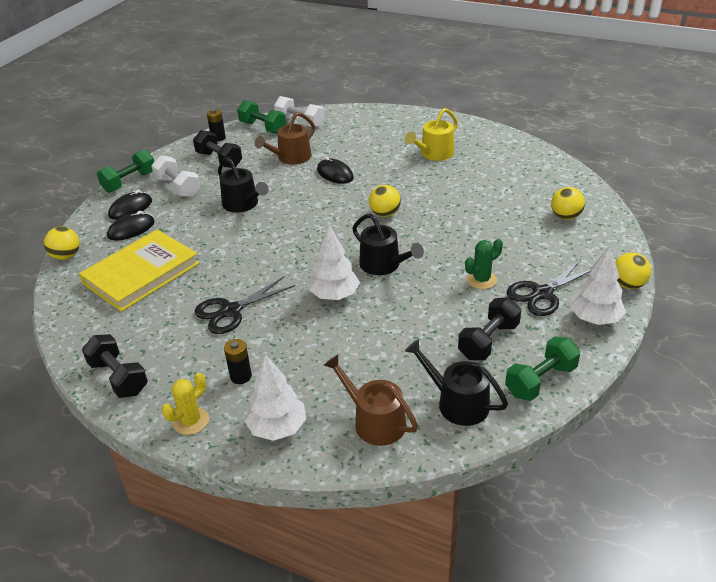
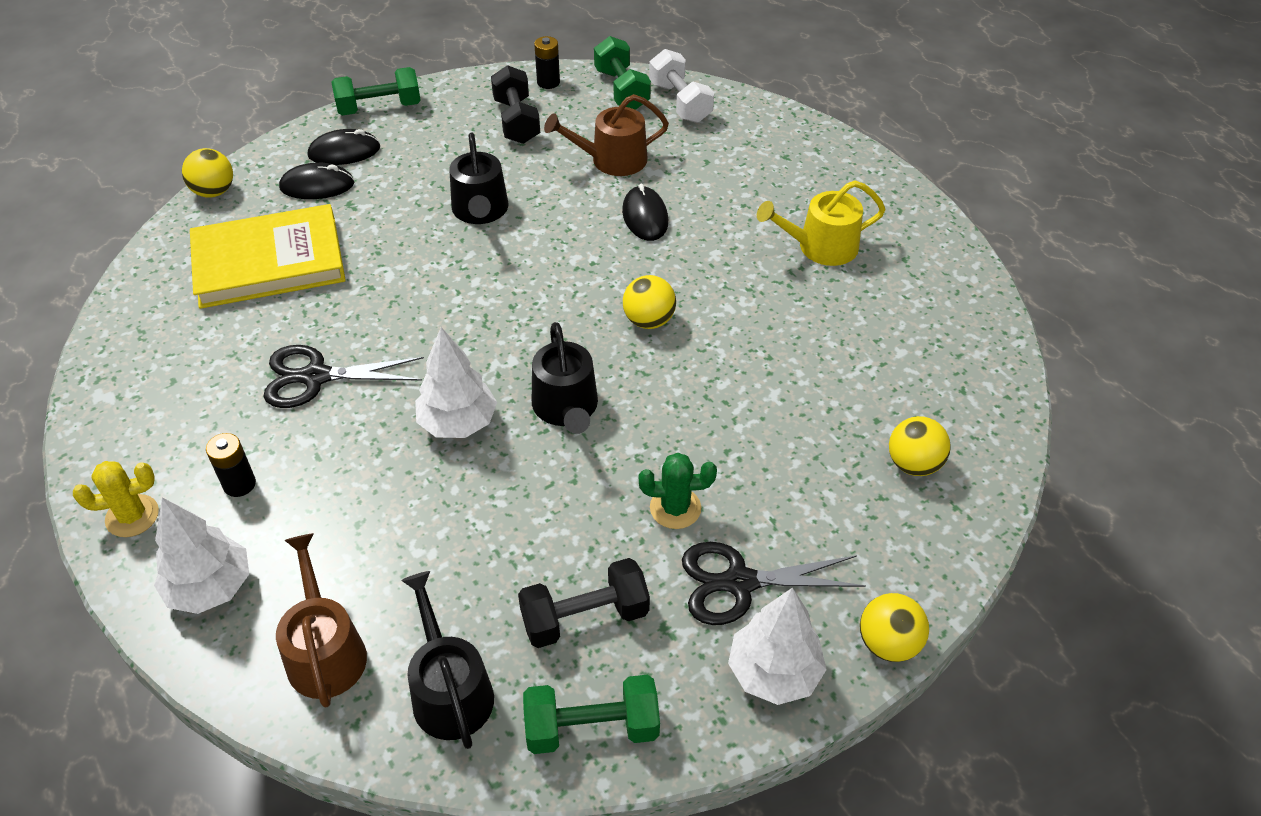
camera: 30 degrees right, 10 degrees up
black dumbbell [82,334,148,398] -> none
white dumbbell [151,155,200,197] -> none

